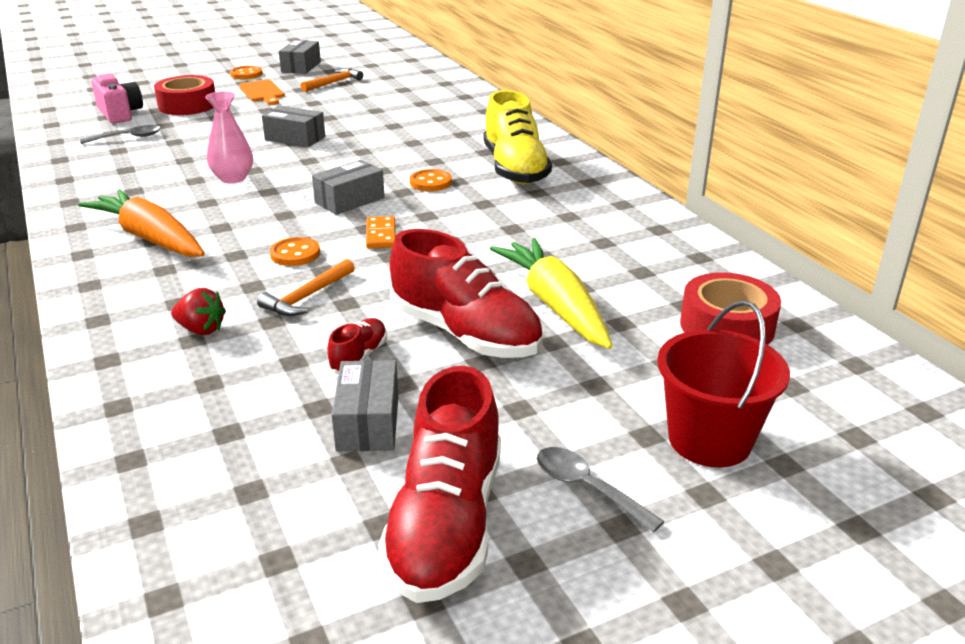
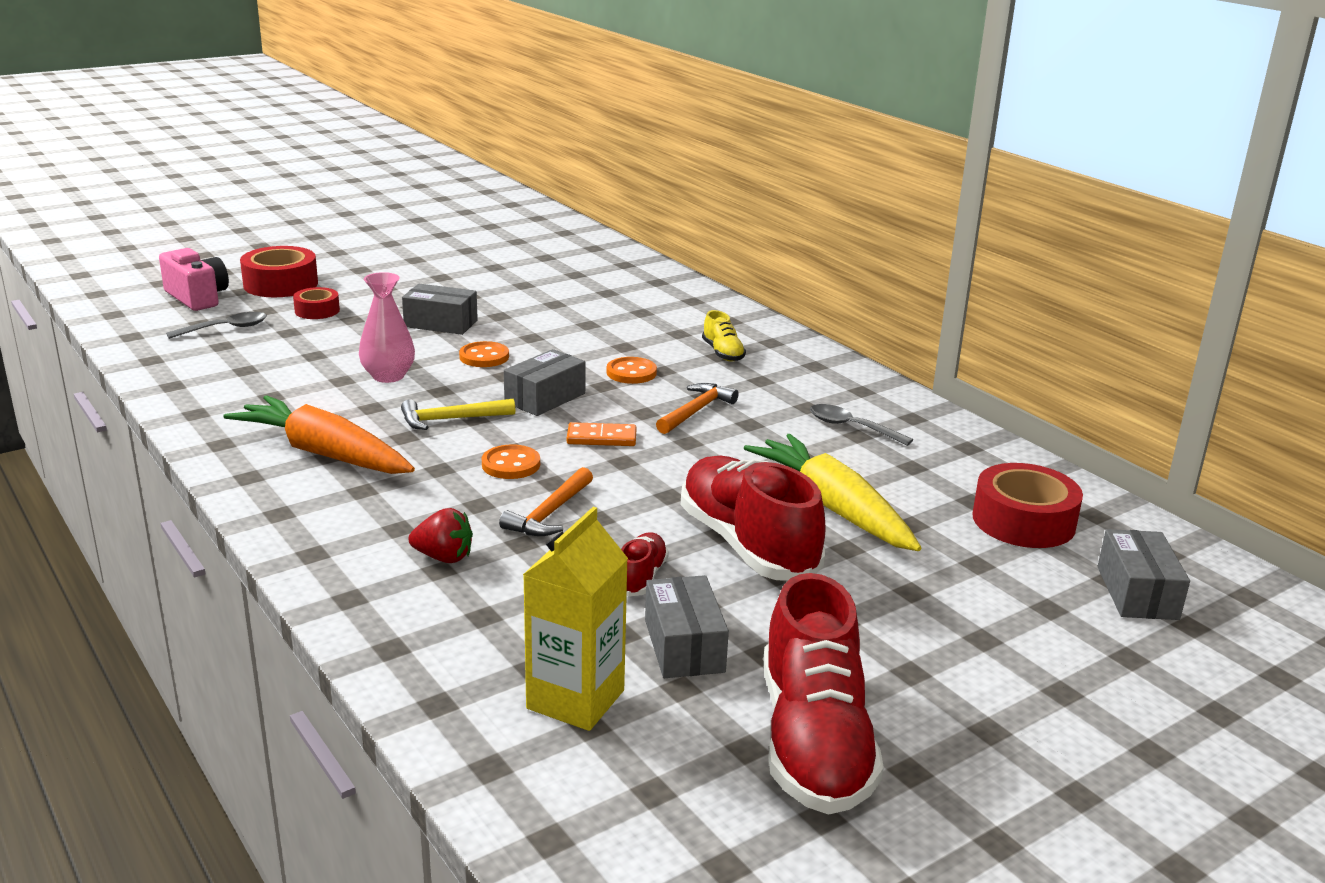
camera: 10 degrees left, 5 degrees down
orange button [230,66,263,79] -> orange button moved to [459,341,509,367]
orange cutting board [239,80,285,105] -> none
grey box [279,40,321,74] -> grey box moved to [1097,529,1190,620]
orange hammer [301,68,363,92] -> orange hammer moved to [656,383,739,434]
orange domino [366,216,396,249] -> orange domino turned 75 degrees counterclockwise [567,422,636,446]
red shoe [390,229,543,358] -> red shoe turned 150 degrees counterclockwise [681,456,826,581]
yellow shoe [483,90,552,184] -> yellow shoe [702,310,746,362], size x0.46
grey spoon [537,447,665,533] -> grey spoon moved to [810,404,913,446]
red bucket [657,300,790,467] -> none
none -> red tape [293,287,340,319]
none -> yellow hammer [401,399,515,430]
none -> yellow carton [523,507,628,731]

